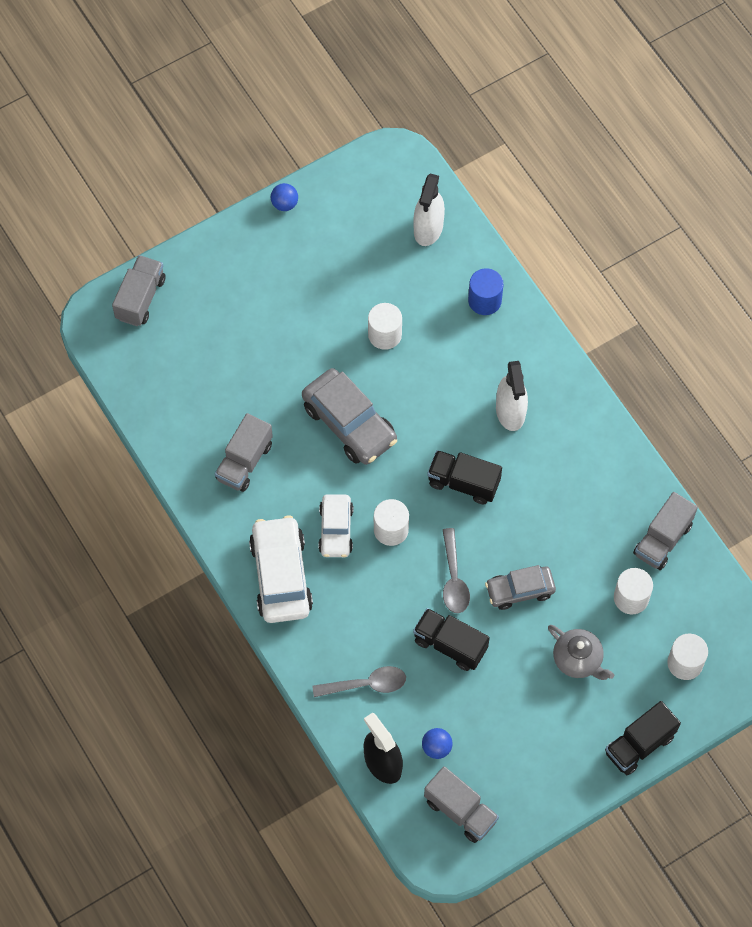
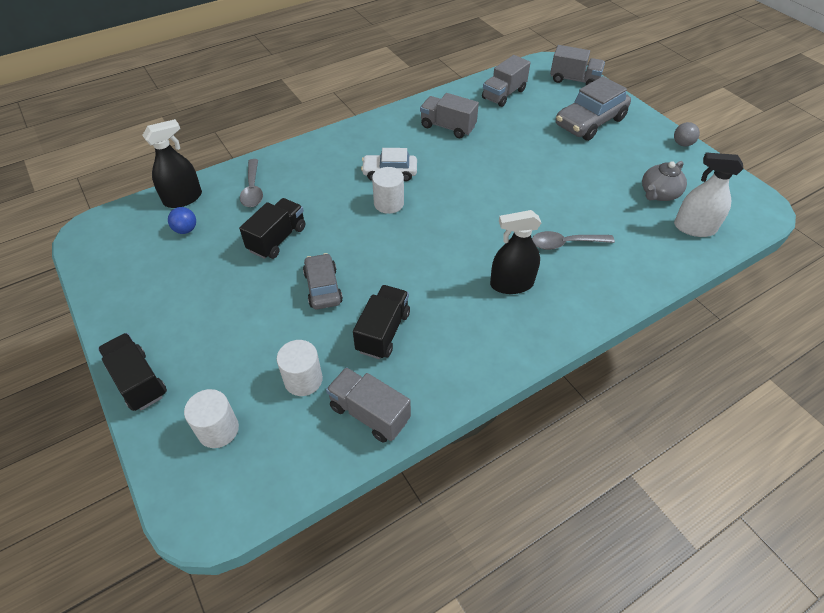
camera: 90 degrees right, 15 degrees down
white car [249,515,313,623] -> none
blue ball [271,183,298,211] -> grey ball [674,122,700,147]
grey car [302,368,397,465] -> grey car moved to [556,76,631,141]
white cylinder [368,303,402,350] -> none
grey truck [424,766,499,843] -> grey truck moved to [482,55,531,107]
black truck [427,450,502,504] -> black truck moved to [353,285,410,359]
grey spoon [443,528,470,613] -> grey spoon moved to [532,231,615,250]
blue cylinder [468,268,504,315] -> none
white spray bottle [496,361,528,431] -> black spray bottle [490,210,541,294]
grey teapot [548,625,614,680] -> grey teapot moved to [642,161,687,201]

